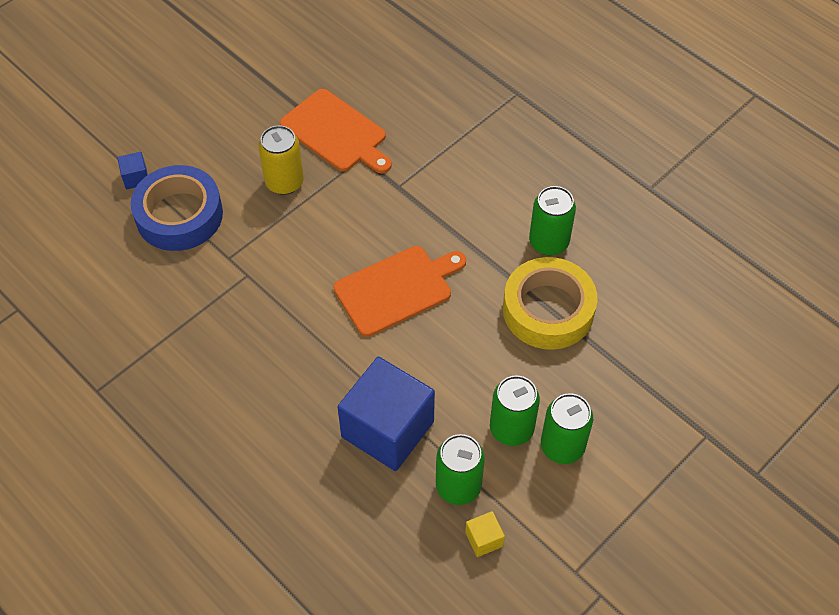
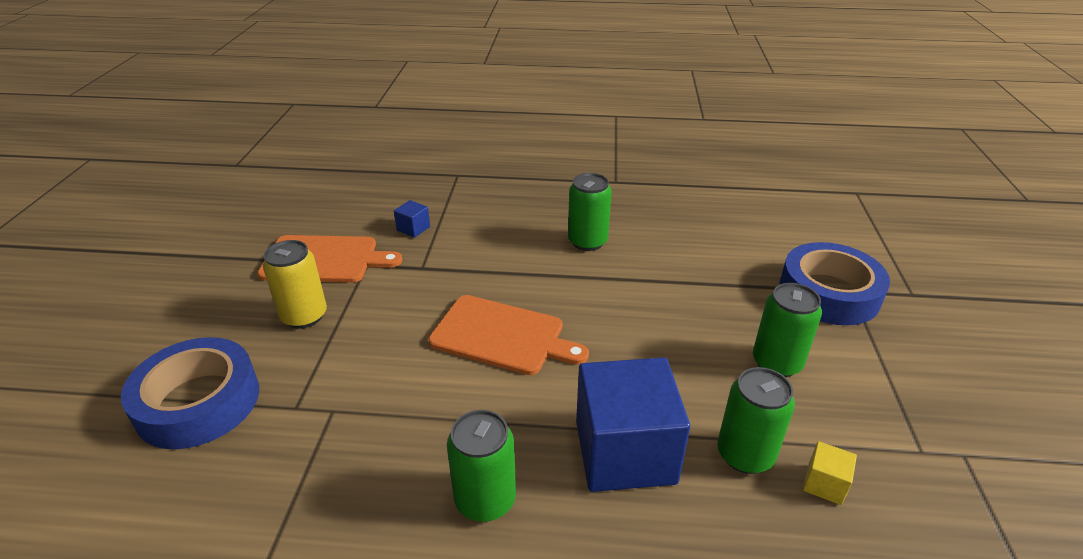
camera: 40 degrees left, 20 degrees down
blue cube [117,152,148,190] -> blue cube moved to [394,200,430,238]
orange cutting board [334,246,466,337] -> orange cutting board turned 90 degrees clockwise [428,295,589,375]
green can [490,375,540,446] -> green can moved to [447,410,516,522]
yellow tape [503,257,597,350] -> none
none -> blue tape [779,242,890,325]

